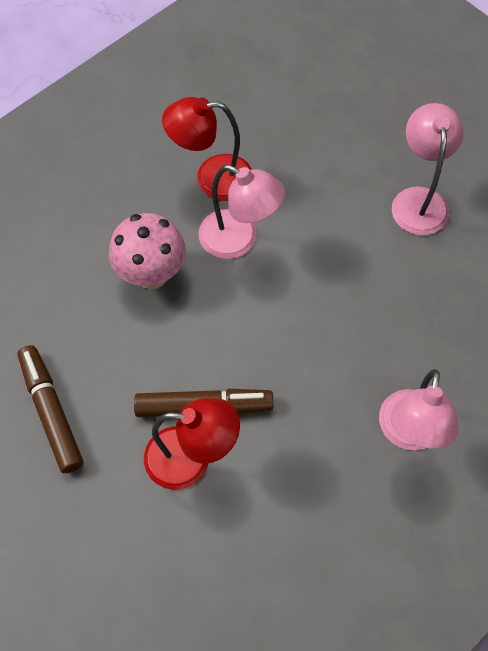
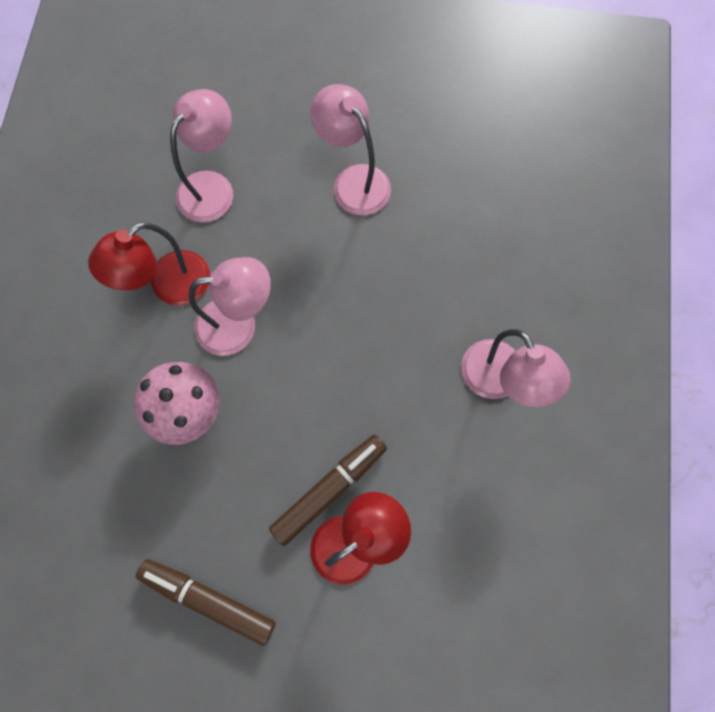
camera: 40 degrees left, 10 degrees up
none -> pink lamp [170,89,233,222]

